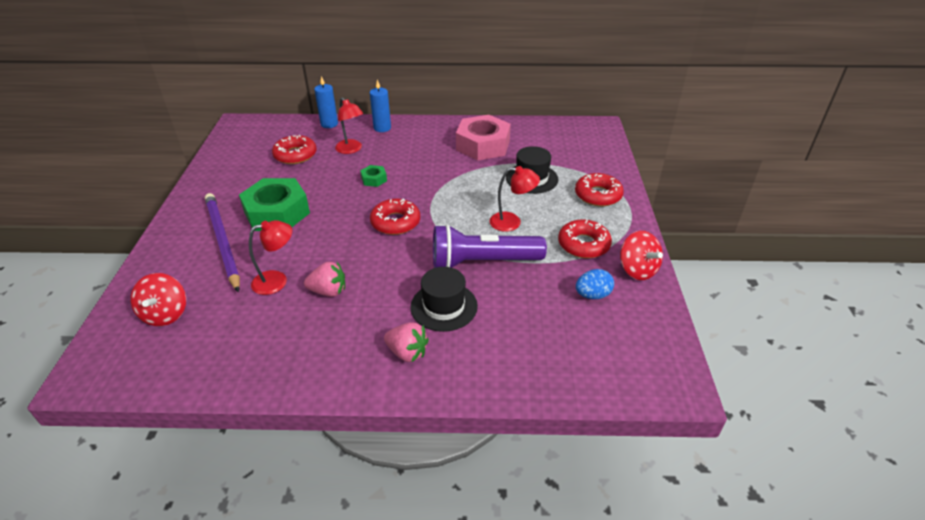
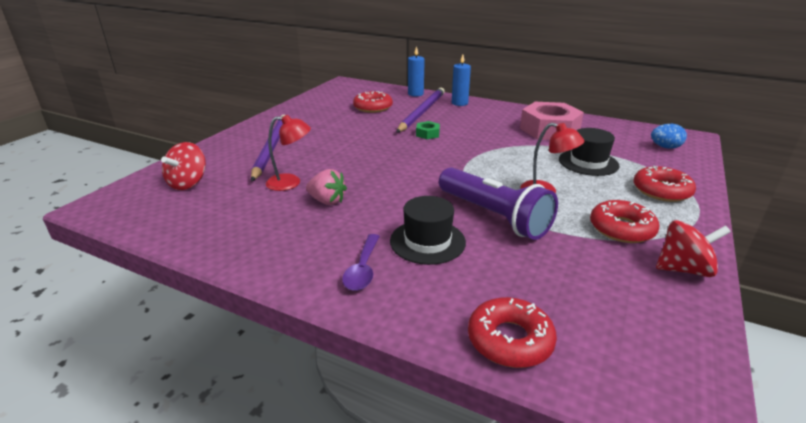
camera: 25 degrees right, 10 degrees down
green nut [239,178,310,231] -> none
red lamp [335,97,363,154] -> purple pencil [397,88,445,132]
red donut [370,198,420,235] -> red donut moved to [468,297,557,368]
pink strawberry [384,322,429,362] -> purple spoon [342,234,380,291]
purple flashlight [433,224,547,268] -> purple flashlight turned 150 degrees counterclockwise [439,168,558,240]
blue egg [576,269,614,299] -> blue egg moved to [651,124,687,149]
red spinning top [620,231,663,280] -> red spinning top turned 90 degrees counterclockwise [656,220,731,277]

